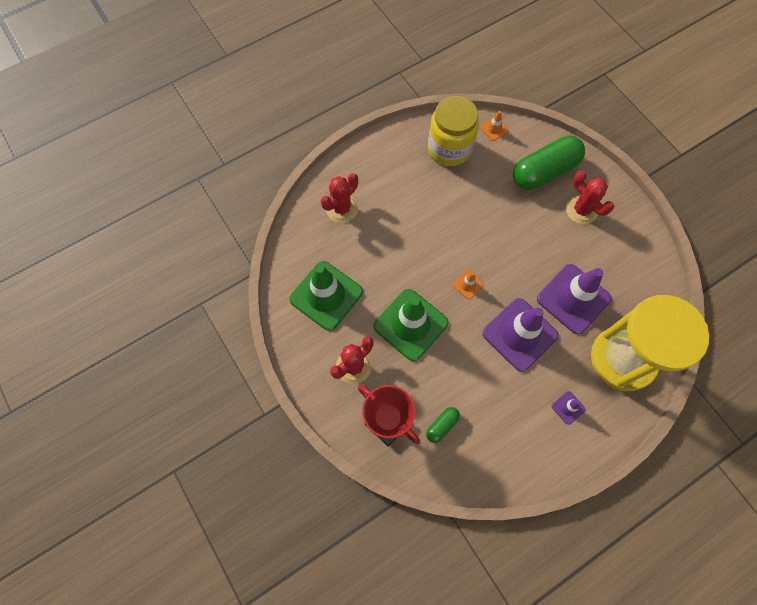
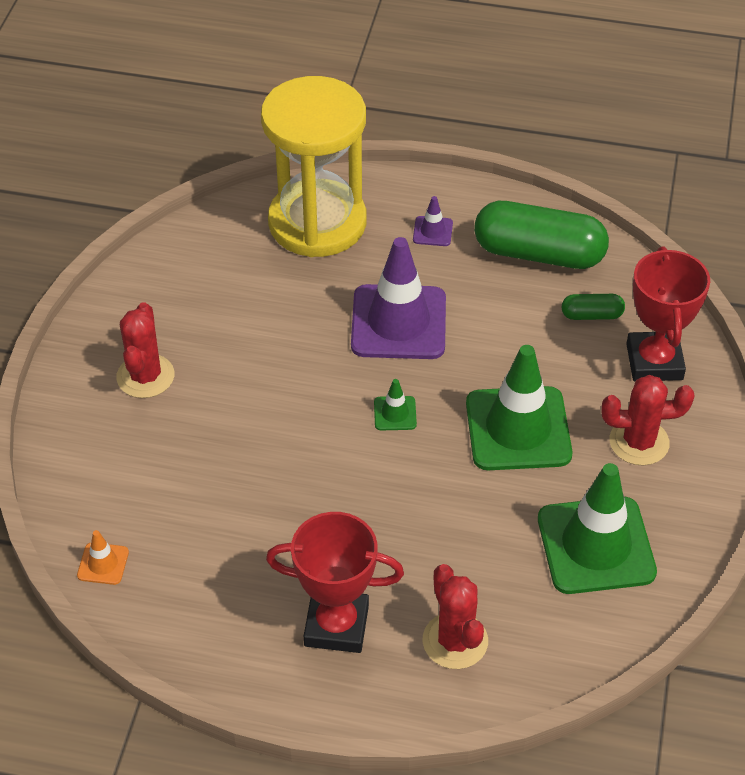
camera: 135 degrees left, 20 degrees down
red cactus [320,173,358,223] -> red cactus turned 75 degrees clockwise [423,564,488,669]
yellow jar [428,96,479,166] -> none
orange traffic cone [453,270,484,300] -> green traffic cone [374,379,417,431]
green capsule [513,136,585,190] -> green capsule moved to [474,201,609,269]
purple traffic cone [537,264,612,334] -> none
none -> red trophy [266,512,404,653]

